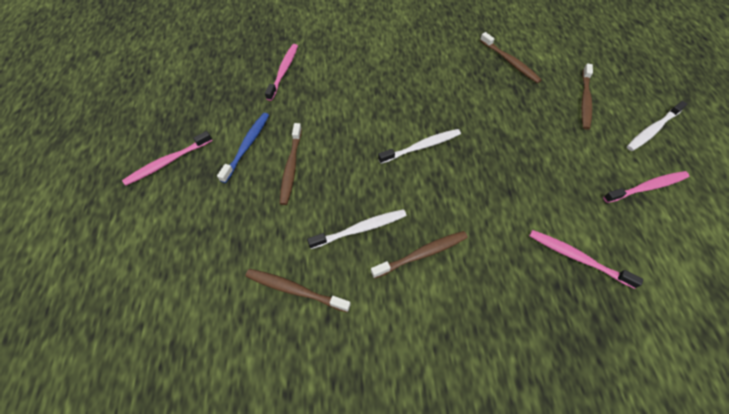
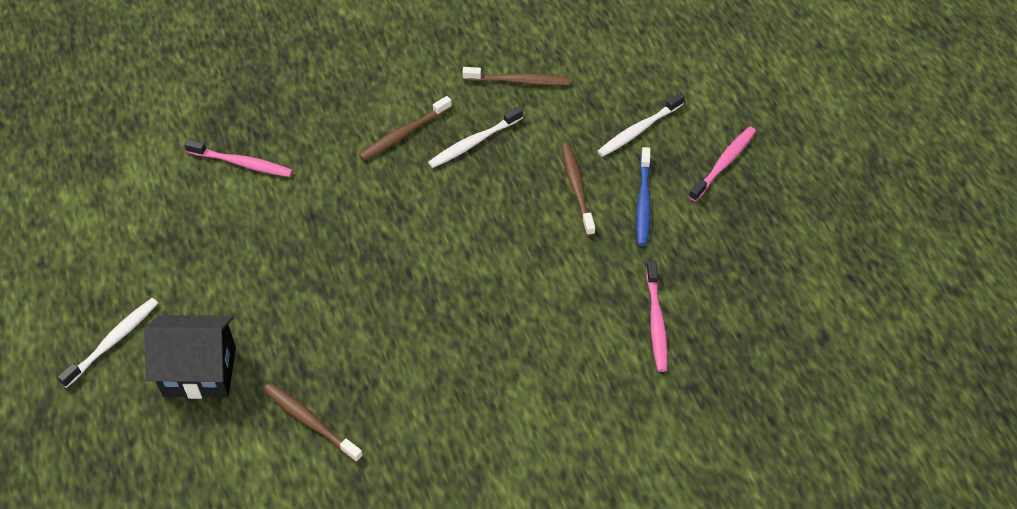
camera: 165 degrees right, 5 degrees down
white toothbrush [378,129,461,164] -> white toothbrush moved to [597,93,685,157]
brown toothbrush [581,63,593,130] -> black house [144,315,236,399]
pink toothbrush [603,171,689,203] -> none

